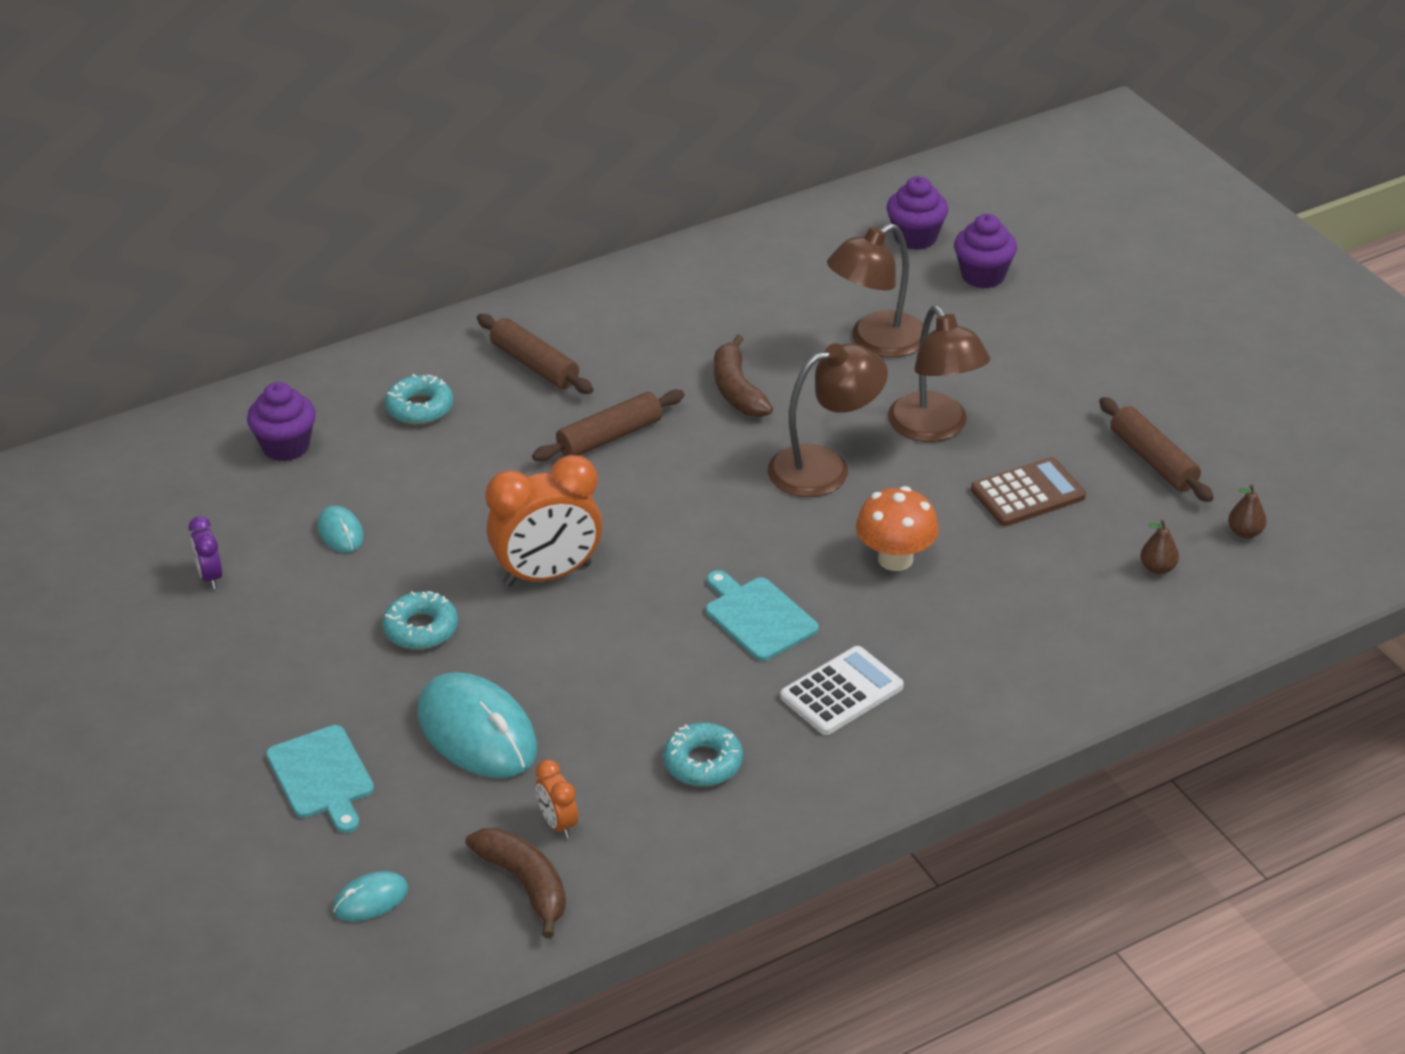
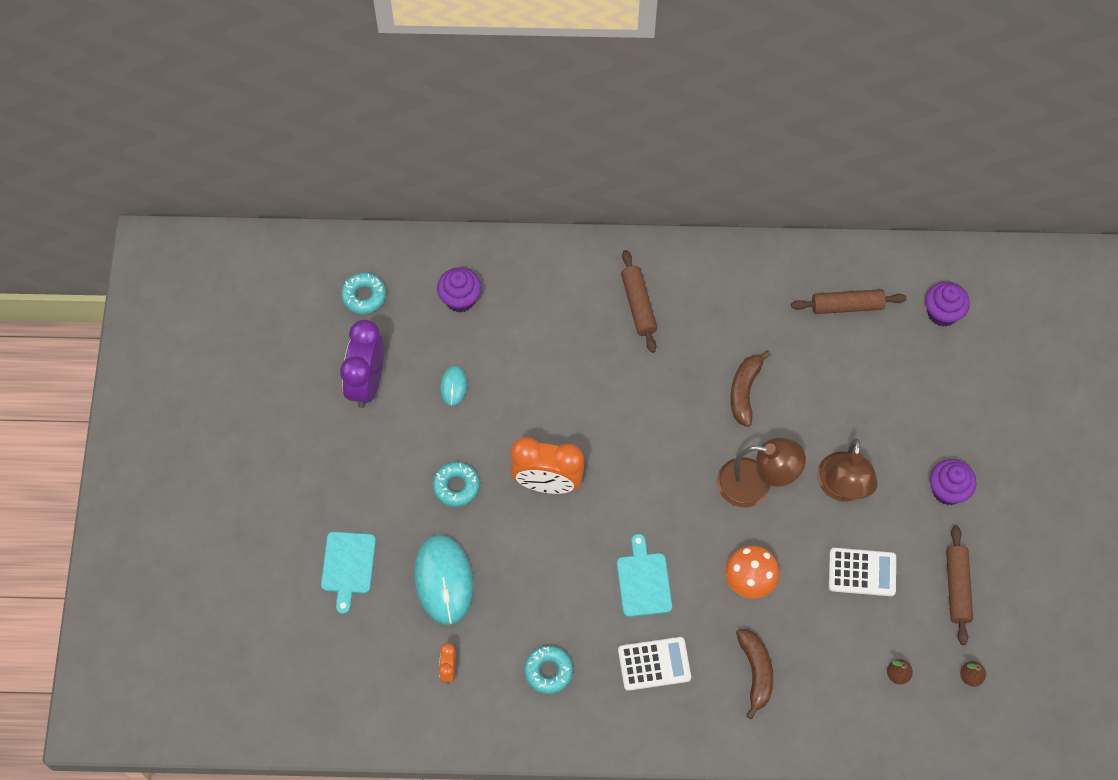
camera: 30 degrees right, 25 degrees up
purple clock [189,516,222,589] -> purple clock [340,320,384,408], size x2.14
turquoise mouse [333,871,408,922] -> none
turquoise donut [385,374,453,425] -> turquoise donut moved to [341,273,386,314]
brown banana [465,828,566,938] -> brown banana moved to [736,629,773,719]
brown rolling pin [532,390,685,461] -> brown rolling pin moved to [791,289,906,314]
brown lamp [827,224,923,357] -> none
purple cupcake [954,214,1017,289] -> purple cupcake moved to [930,459,977,505]
brown calculator [971,457,1086,526] -> white calculator [829,548,896,596]

